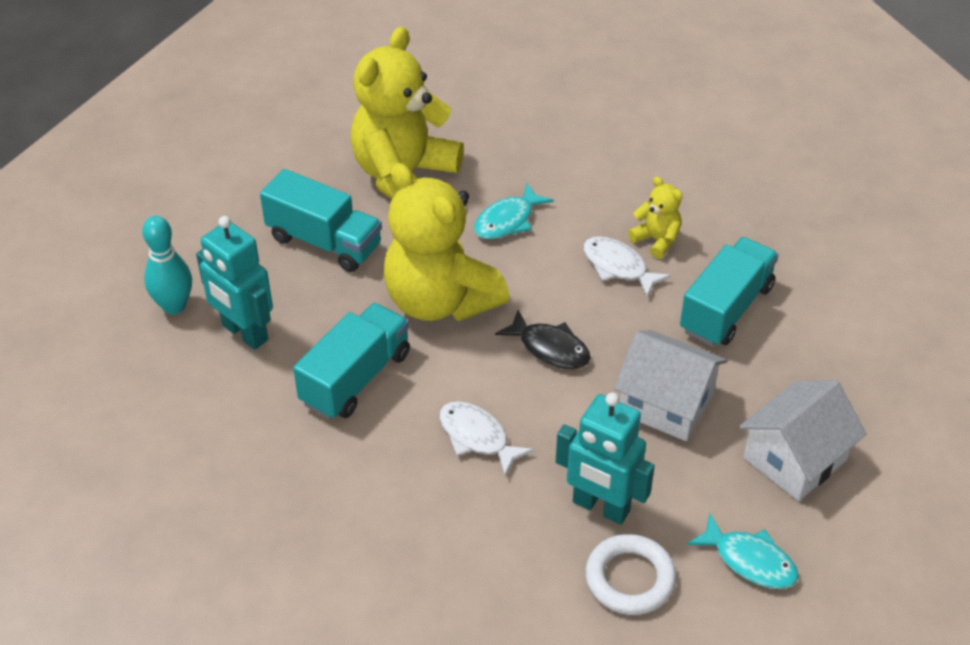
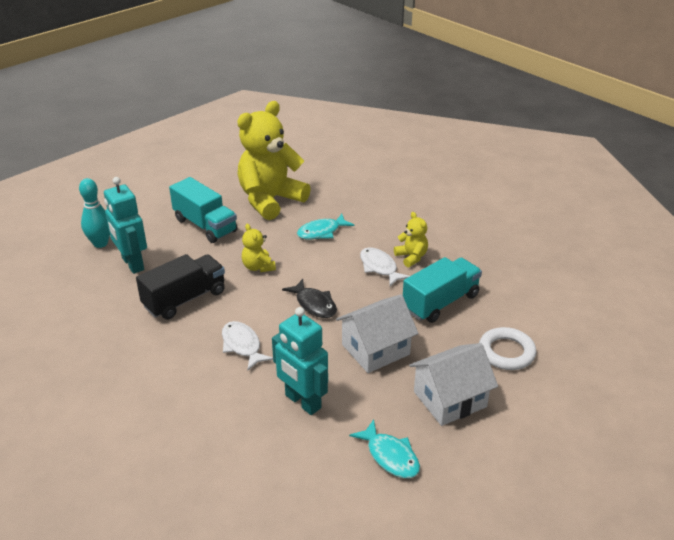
camera: 15 degrees right, 10 degrees down
turquoise truck [293,303,410,420] -> black truck [136,254,225,320]
yellow teddy bear [383,163,509,321] -> yellow teddy bear [242,224,276,272], size x0.44
white ring [585,534,676,615] -> white ring moved to [479,327,536,370]
white house [614,330,727,441] -> white house turned 75 degrees counterclockwise [336,294,419,373]

